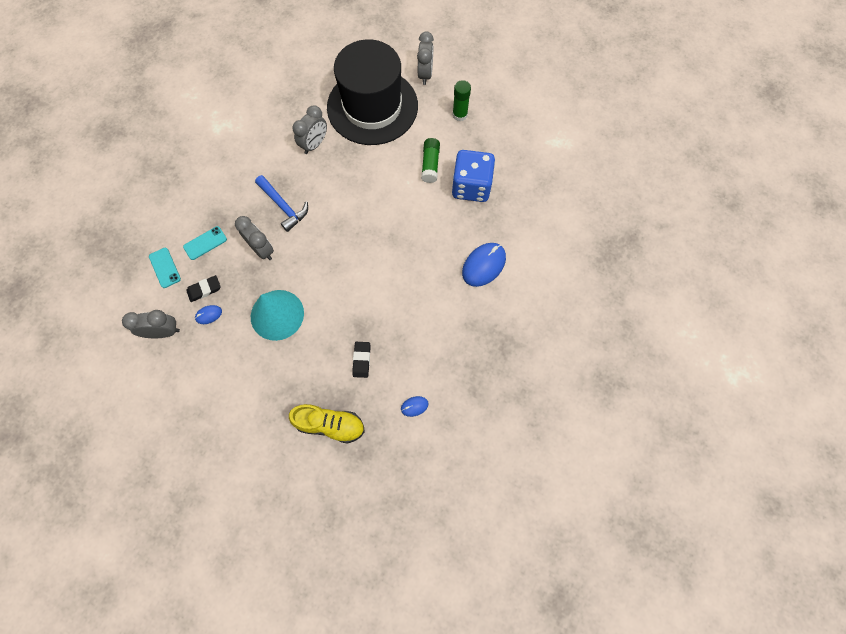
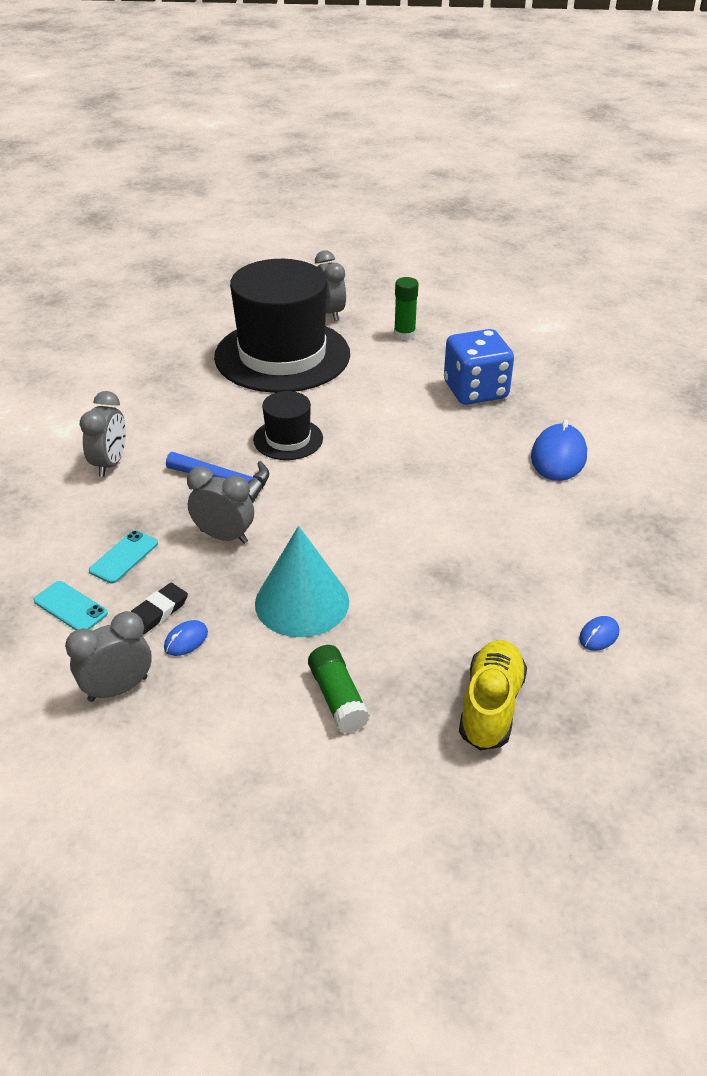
camera: 25 degrees left, 30 degrees down
yellow shoe [289,404,365,444] -> yellow shoe turned 60 degrees counterclockwise [459,640,527,751]
grey clock [292,105,327,154] -> grey clock moved to [80,391,126,477]
black eraser [352,342,370,378] -> none
green glue stick [421,138,440,183] -> green glue stick moved to [308,645,370,733]
none -> black hat [253,391,323,460]

